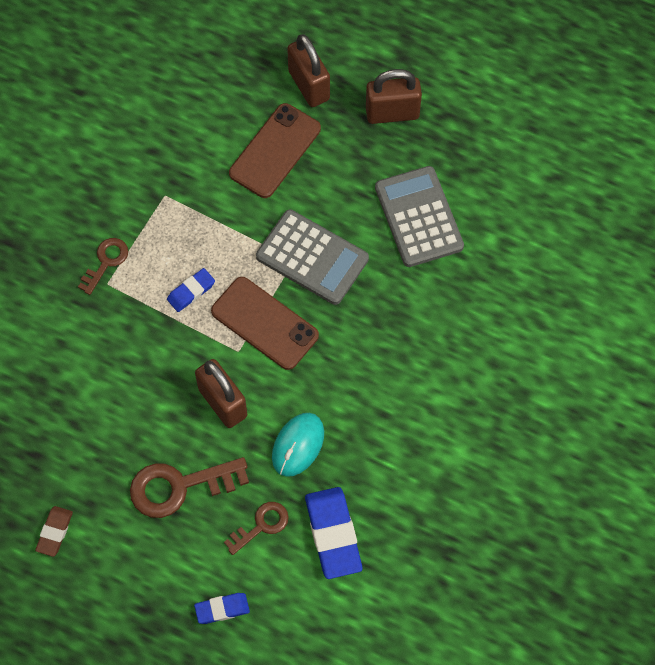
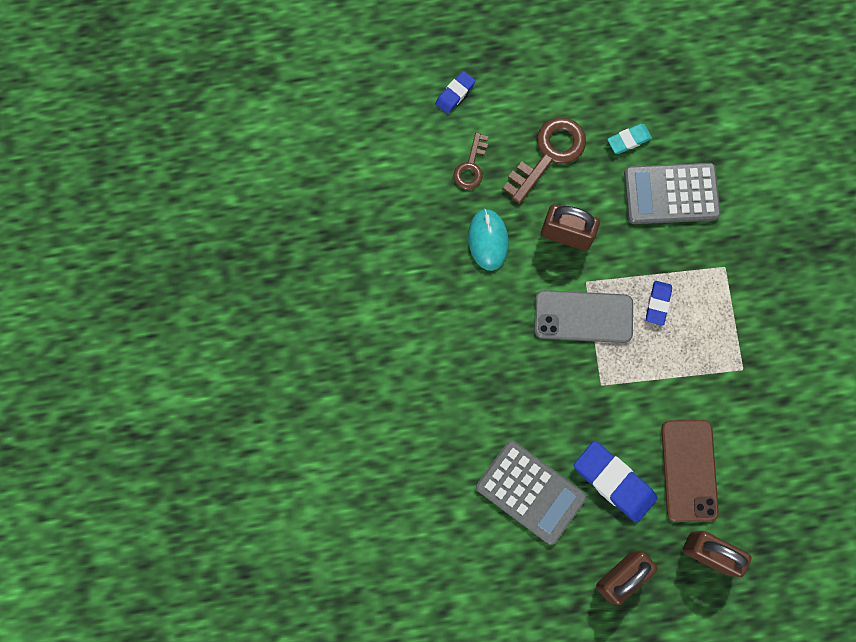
camera: 145 degrees right, 10 degrees up
brown eraser [35,506,73,557] -> none
brown key [78,238,128,295] -> none
brown phone [211,277,319,370] -> grey phone [534,290,633,343]
grey calculator [256,210,369,305] -> grey calculator moved to [624,163,721,224]
blue eraser [305,487,362,579] -> blue eraser moved to [574,441,658,523]
none -> turquoise eraser [607,124,652,154]

